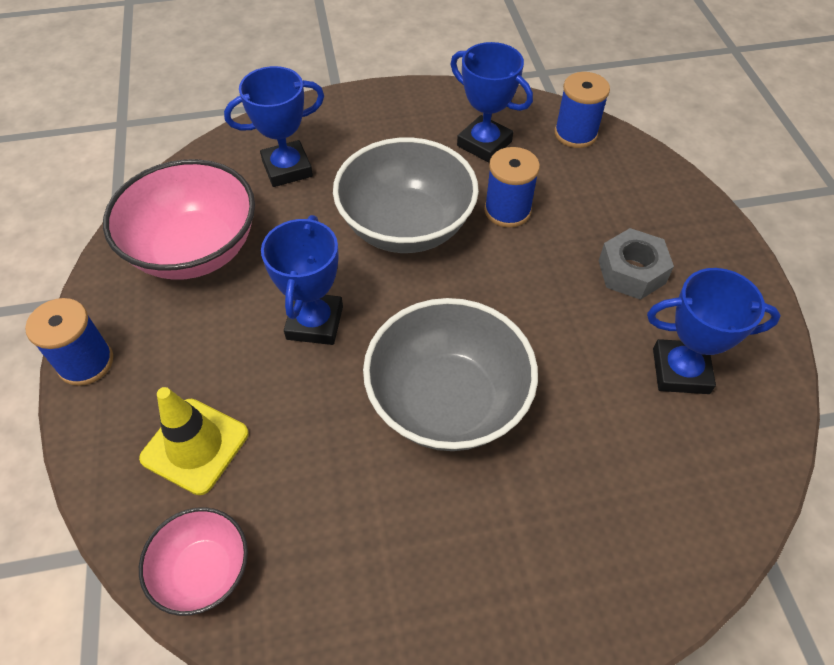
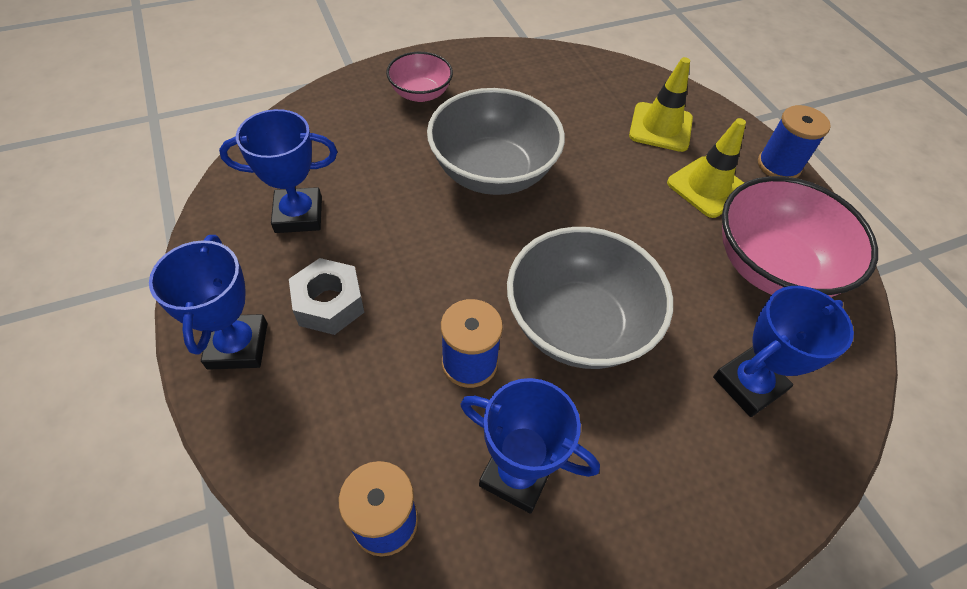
camera: 165 degrees right, 0 degrees up
pink bowl [139,507,248,616] -> pink bowl moved to [386,52,453,102]
blue trophy [261,215,343,345] -> blue trophy moved to [149,235,267,370]
none -> yellow traffic cone [667,118,746,218]

